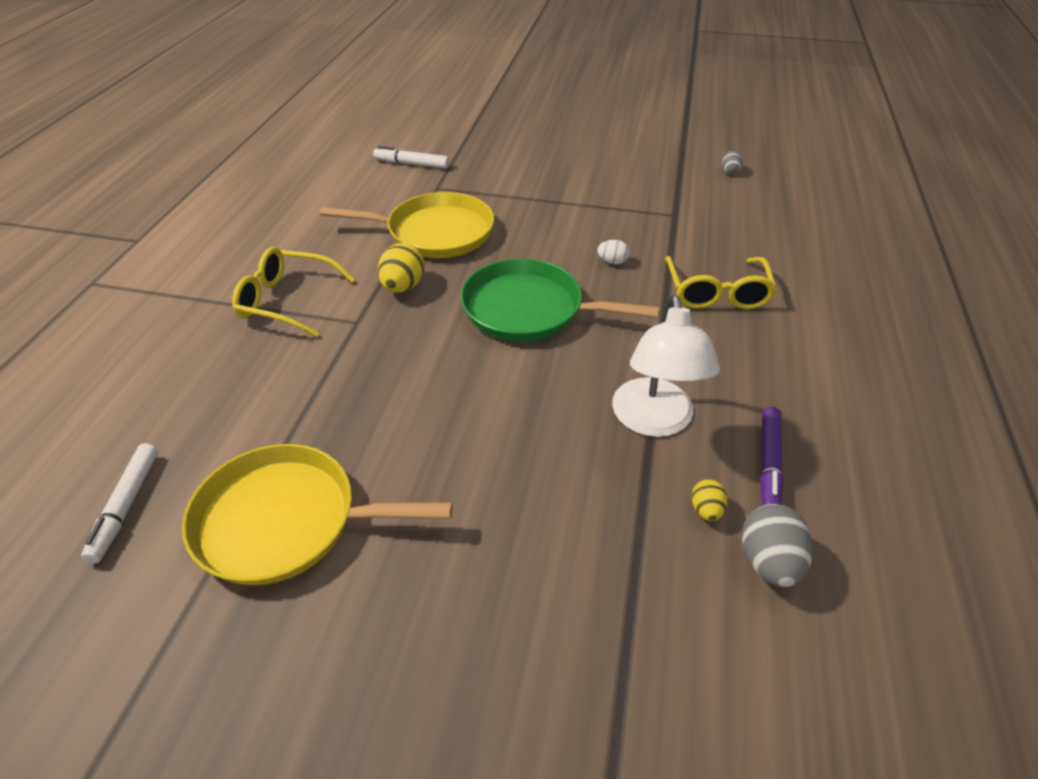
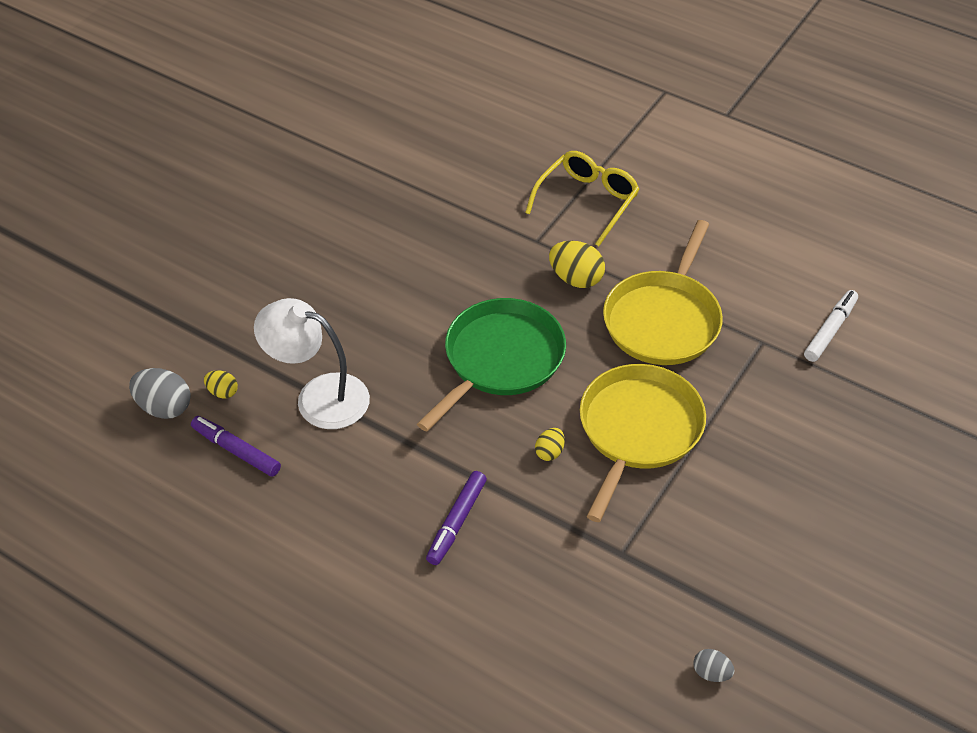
camera: 110 degrees right, 5 degrees up
white marker [81,443,158,563] -> none
yellow pan [182,444,453,585] -> yellow pan moved to [580,364,706,522]
white egg [597,240,629,264] -> yellow egg [535,428,565,461]
yellow glasses [665,256,777,309] -> purple marker [426,471,487,565]

